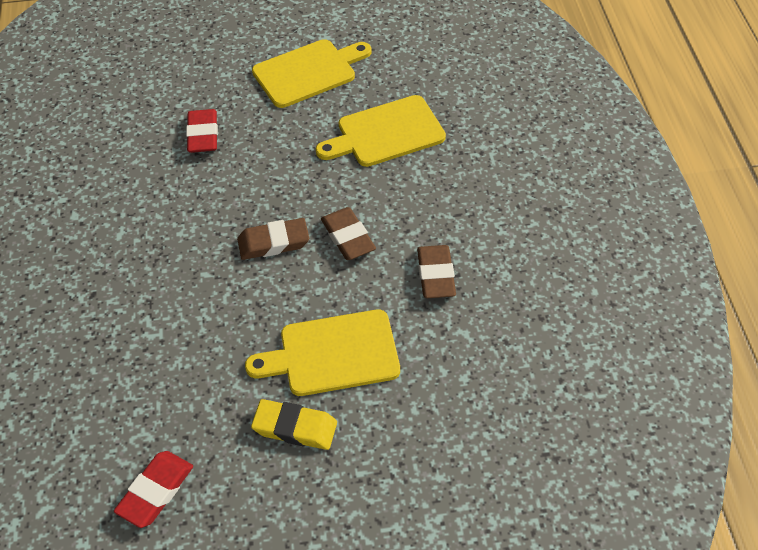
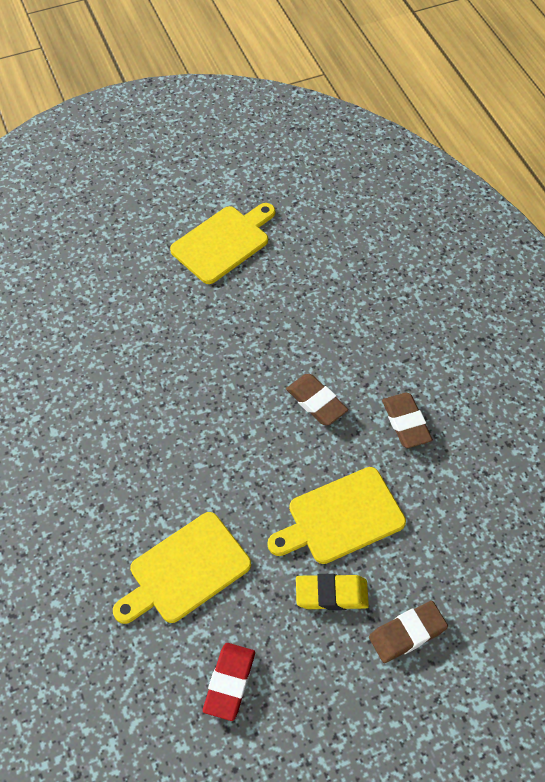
camera: 15 degrees left, 5 degrees up
red eraser [186,109,218,153] -> none
brown eraser [237,218,309,260] -> brown eraser moved to [369,601,448,663]
yellow cutting board [316,95,446,167] -> yellow cutting board moved to [113,512,251,624]

